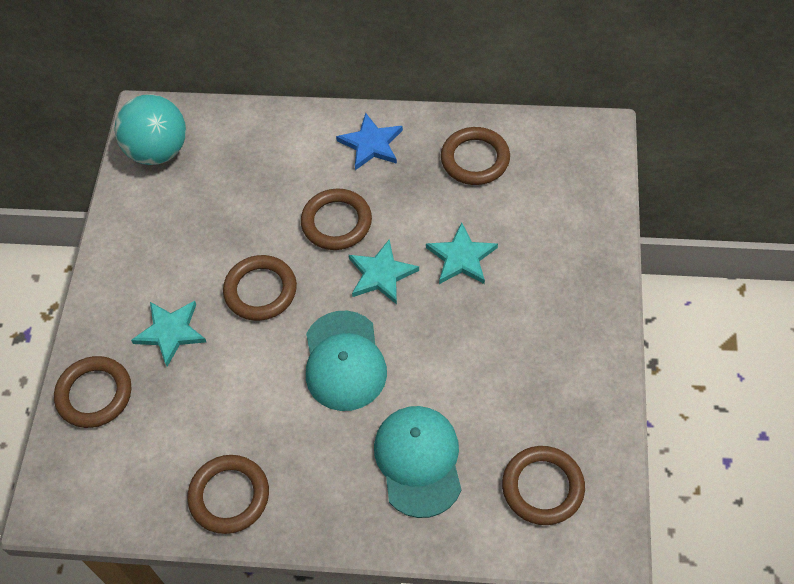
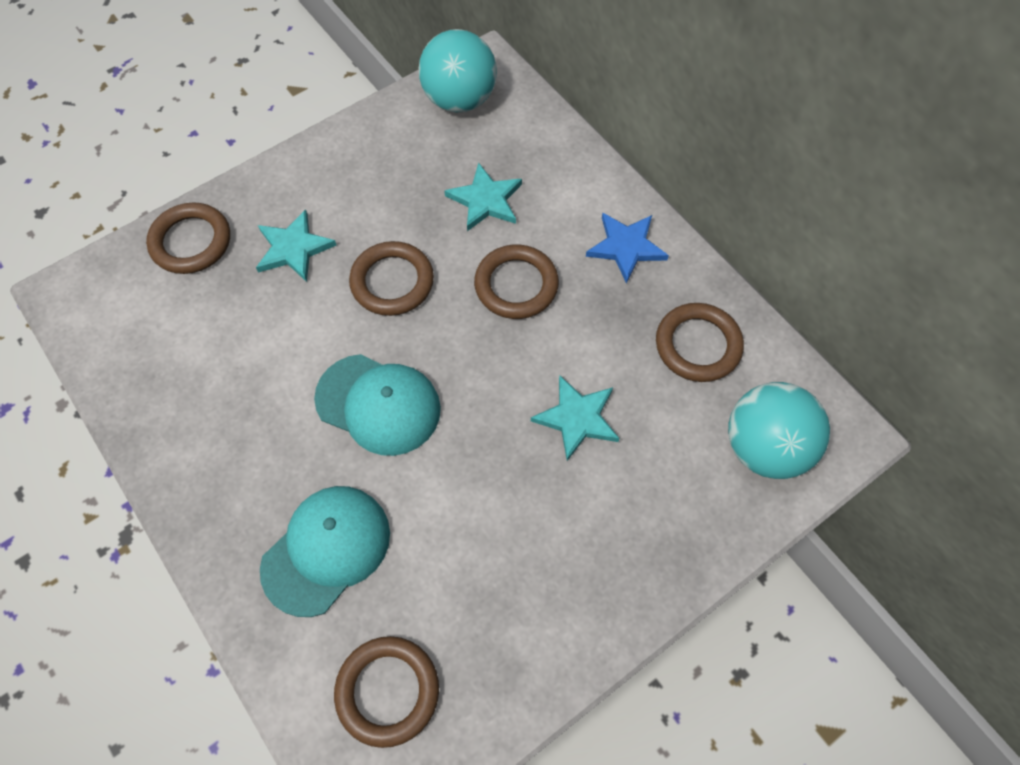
camera: 45 degrees right, 5 degrees up
brown ring [187,455,269,534] -> none
turquoise cap [306,311,387,411] -> turquoise cap turned 105 degrees counterclockwise [314,354,441,456]
turquoise star [349,239,419,305] -> turquoise star moved to [444,162,522,231]
none -> turquoise ball [728,382,830,479]

